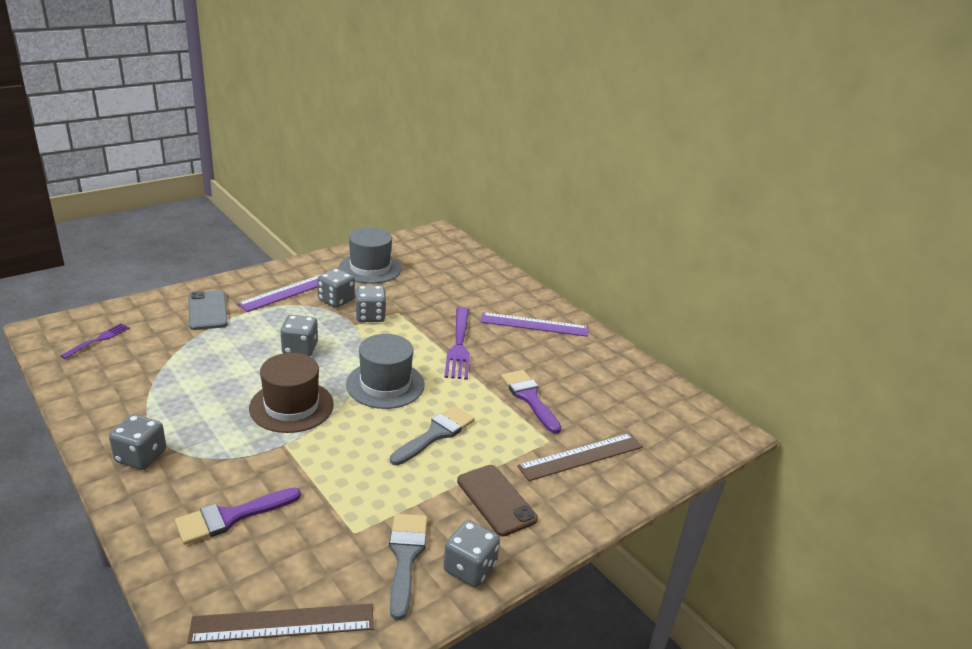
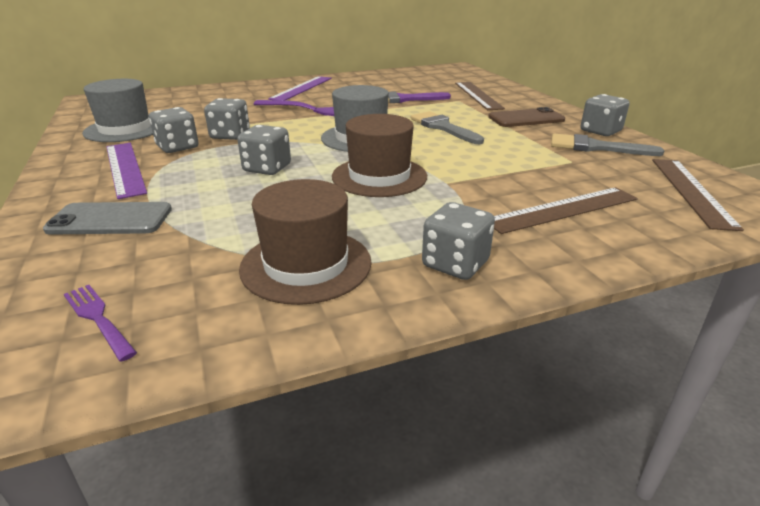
camera: 70 degrees left, 0 degrees up
purple brush [175,488,301,545] -> brown ruler [494,187,638,234]
none -> brown hat [239,179,372,305]

